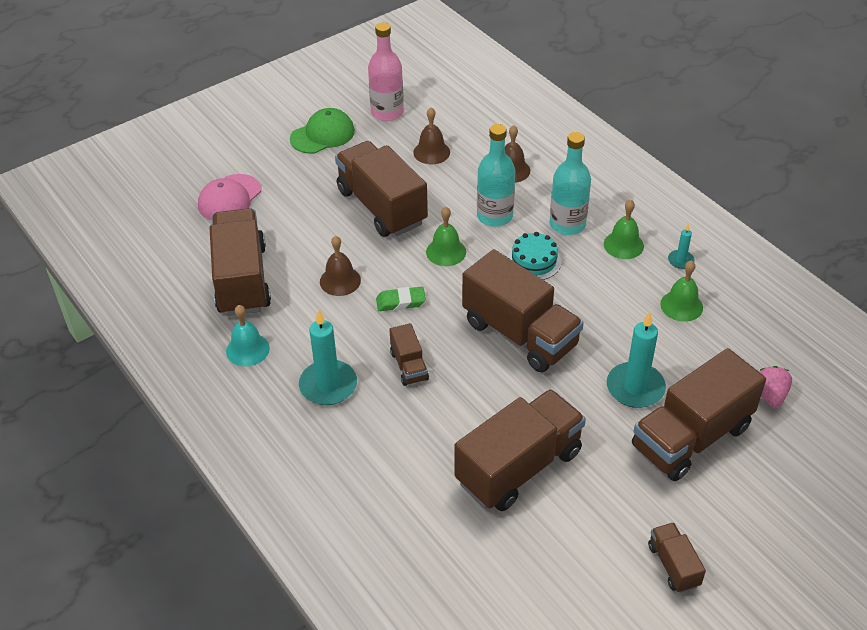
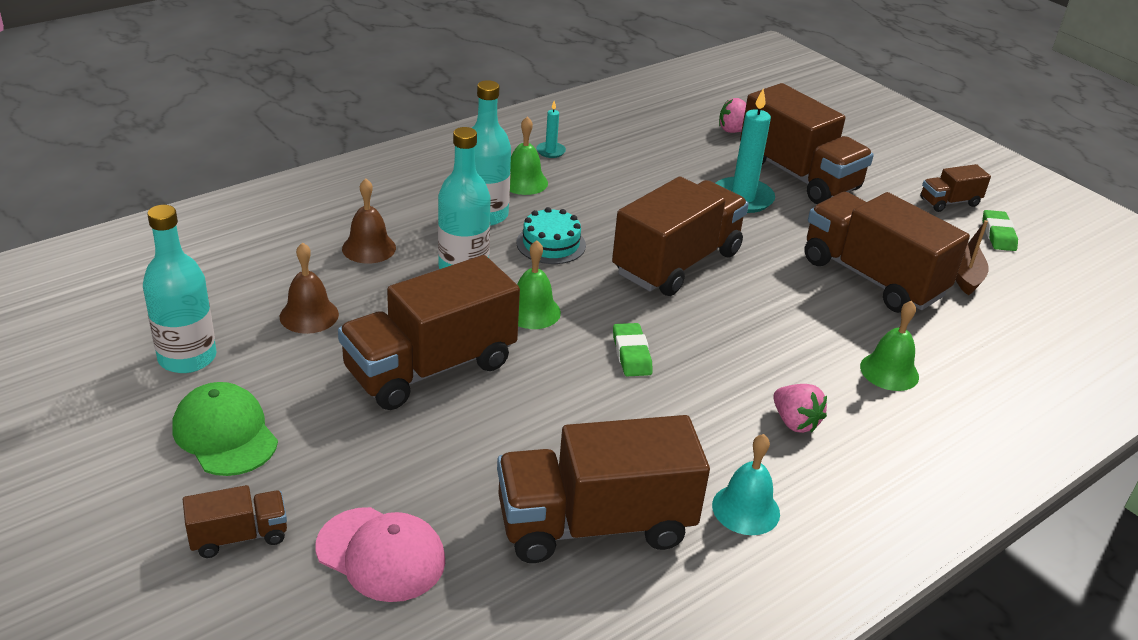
camera: 95 degrees left, 10 degrees down
turquoise candle [299,310,357,405] -> pink strawberry [773,384,827,433]
brown bell [320,236,361,296] -> none
pink bottle [368,22,404,121] -> turquoise bottle [143,205,217,373]
brown truck [389,323,429,386] -> brown truck moved to [183,485,287,558]
green bell [660,260,703,322] -> green bell moved to [860,301,919,391]
none -> brown boat [956,220,989,295]
none -> green eraser [983,210,1018,251]

